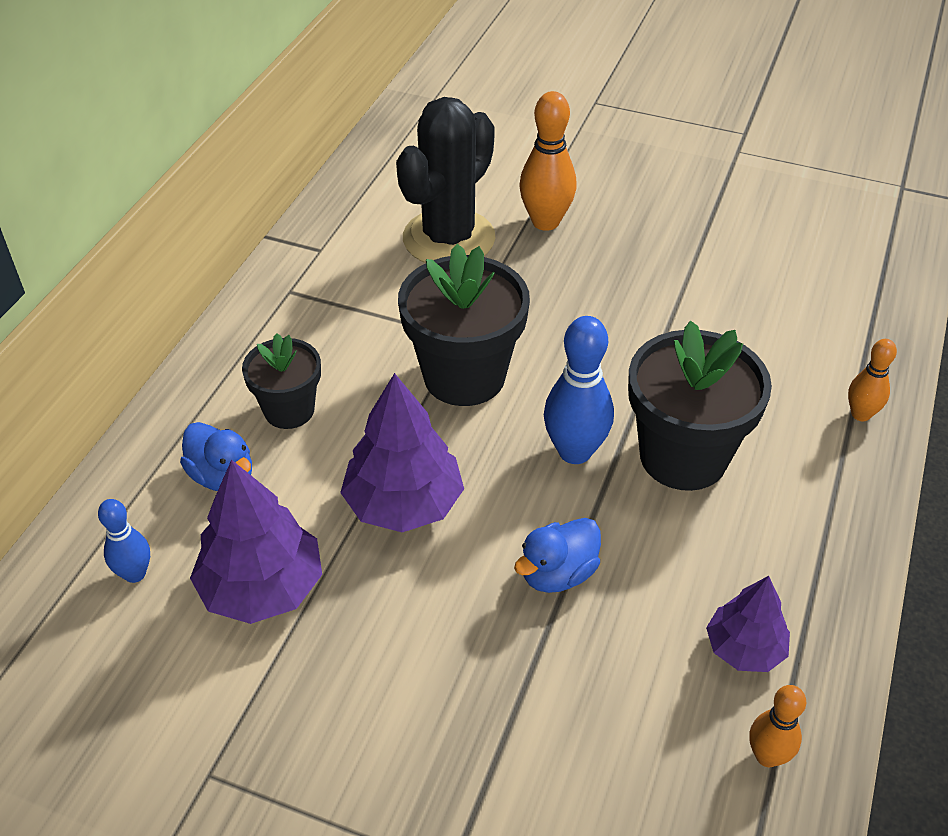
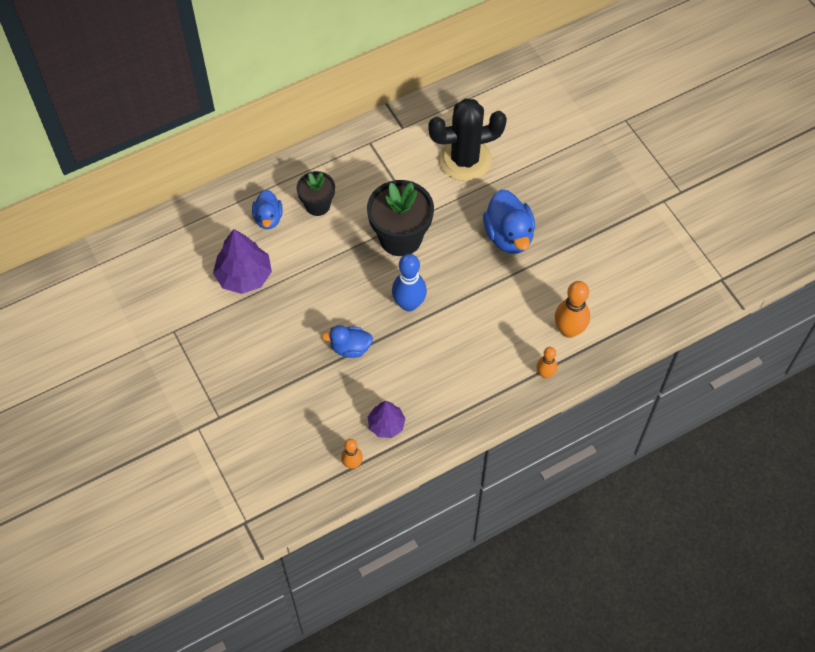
camera: 40 degrees right, 15 degrees up
blue bowling pin [98,499,150,583] -> none
purple tree [340,373,464,532] -> none
orange bowling pin [519,91,577,231] -> orange bowling pin moved to [555,281,590,338]
black flower pot [628,321,772,491] -> none
none -> blue duck [483,189,535,254]

